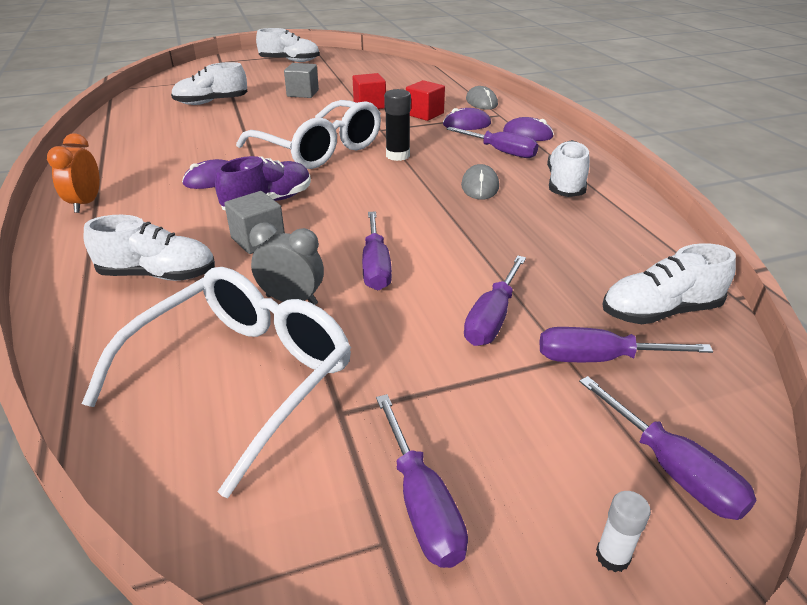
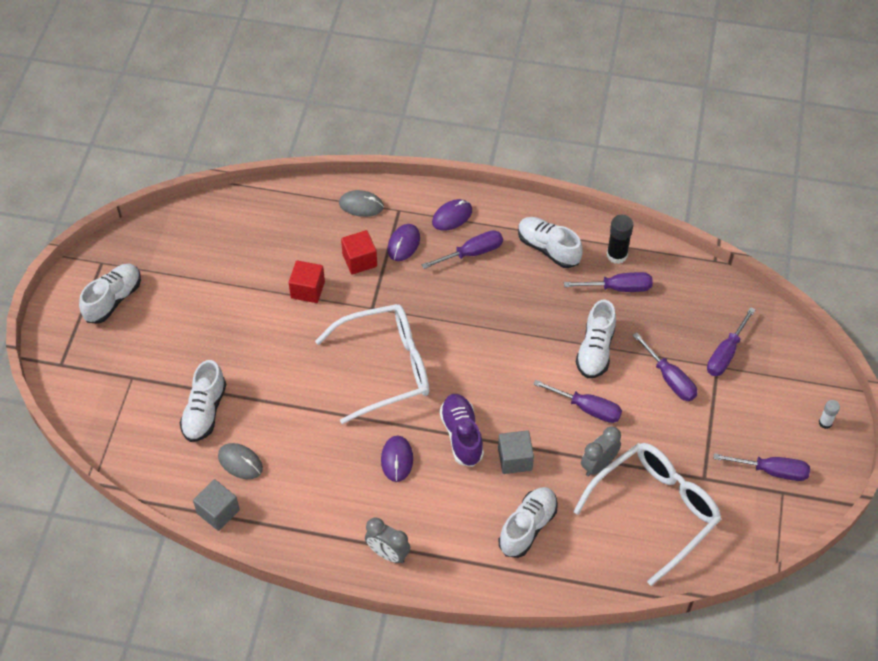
camera: 60 degrees left, 20 degrees up
orange clock [47,133,100,213] -> grey clock [365,518,410,563]
white glasses [82,267,351,498] -> white glasses turned 75 degrees clockwise [573,443,722,586]
grey cube [284,63,319,98] -> grey cube moved to [193,479,240,531]
black glue stick [384,89,411,161] -> black glue stick moved to [607,215,633,264]
grey mouse [461,164,499,200] -> grey mouse moved to [218,443,263,479]
purple screwdriver [579,376,756,520] -> purple screwdriver moved to [564,272,653,292]
white shoe [603,243,736,324] -> white shoe moved to [576,300,616,378]

